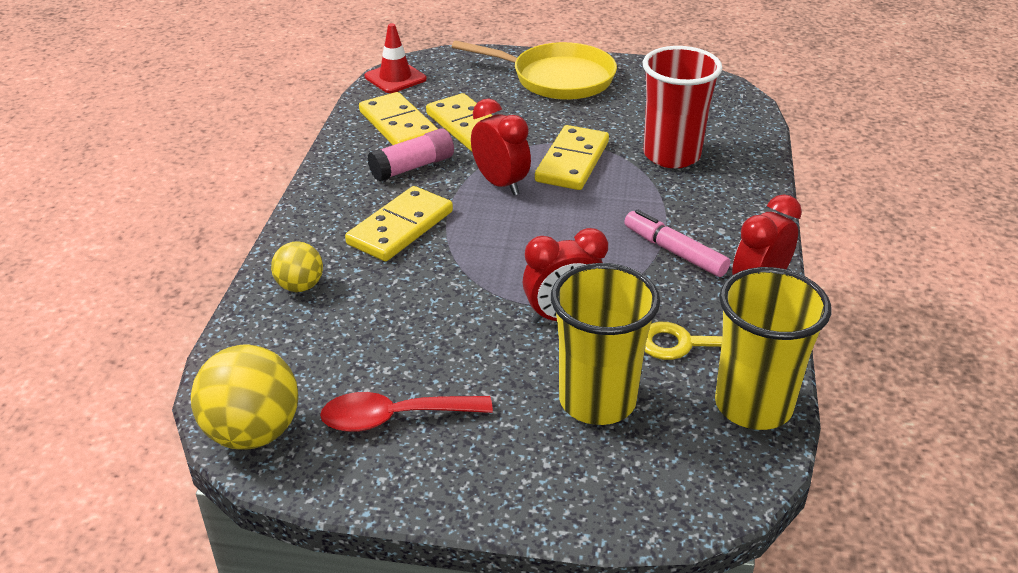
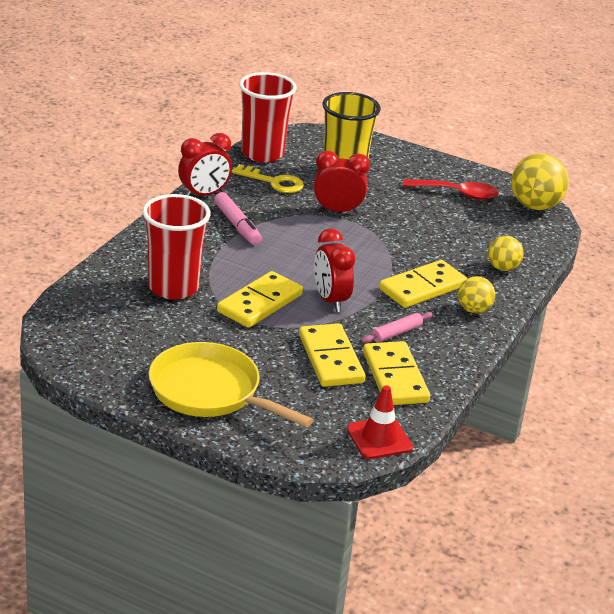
camera: 165 degrees left, 5 degrees down
pink glue stick [367,128,454,181] -> pink rolling pin [361,312,433,344]
yellow cup [715,267,831,430] -> red cup [239,72,297,162]
none -> yellow ball [458,276,495,313]

